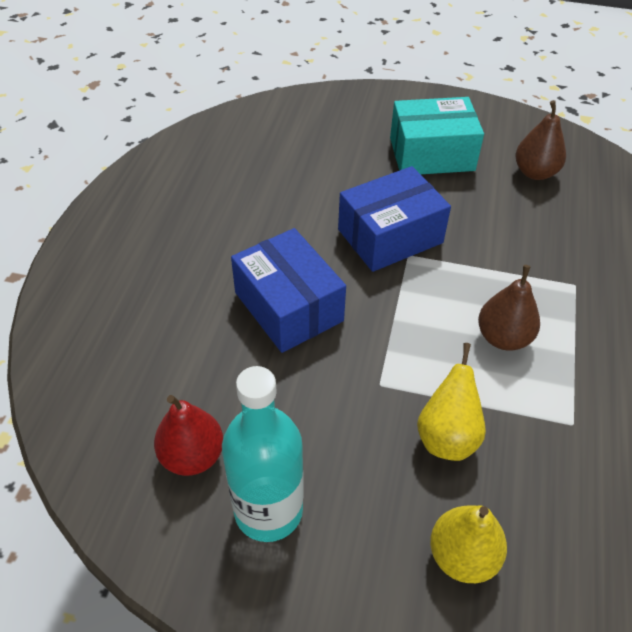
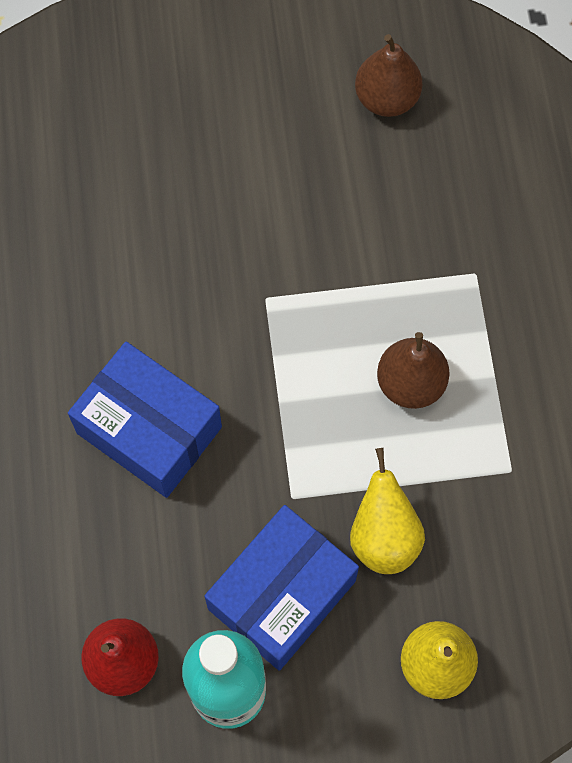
camera: 20 degrees left, 20 degrees up
blue box [338,166,451,272] -> blue box moved to [204,505,359,671]
turquoise box [390,97,484,174] -> none

